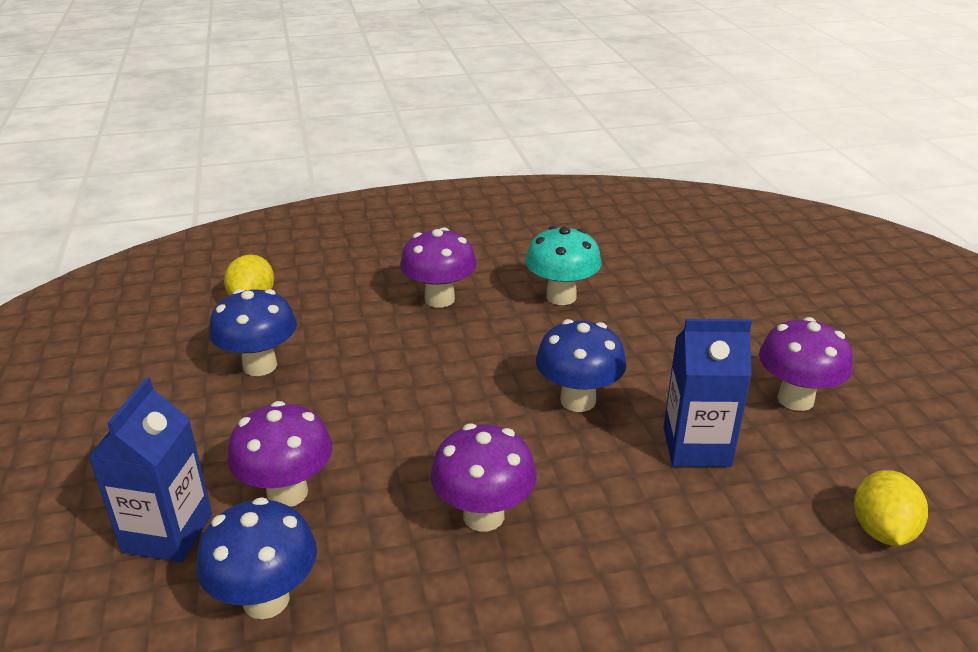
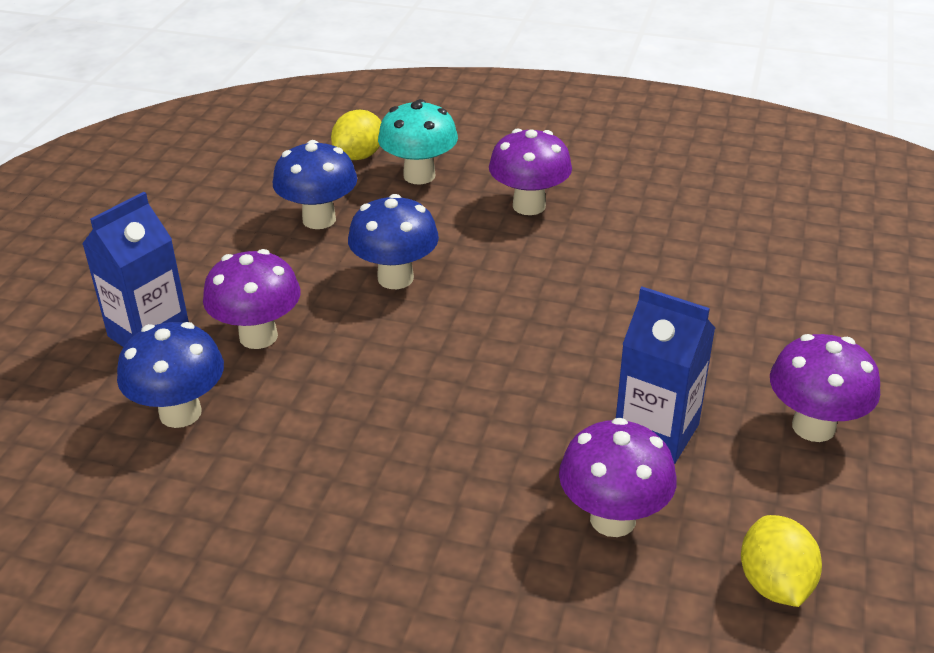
camera: 30 degrees right, 5 degrees up
purple mushroom [430,423,537,531] -> purple mushroom moved to [559,418,677,537]
turquoise mushroom [525,226,601,305] -> turquoise mushroom moved to [378,99,458,185]
blue mushroom [536,319,626,412] -> blue mushroom moved to [348,194,439,289]
yellow lemon [854,470,928,546] -> yellow lemon turned 45 degrees counterclockwise [741,515,822,607]

